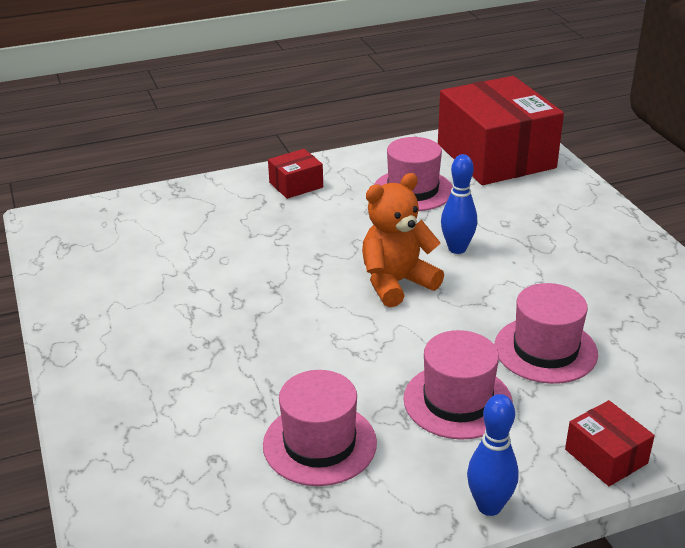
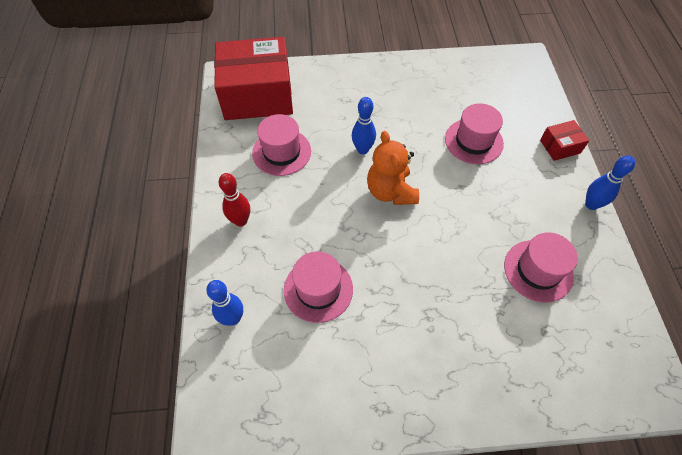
camera: 75 degrees left, 25 degrees up
red box [268,149,323,199] -> red bowling pin [219,173,250,227]
pink hat [403,330,513,440] -> pink hat moved to [284,251,353,323]
none -> blue bowling pin [206,280,243,326]

